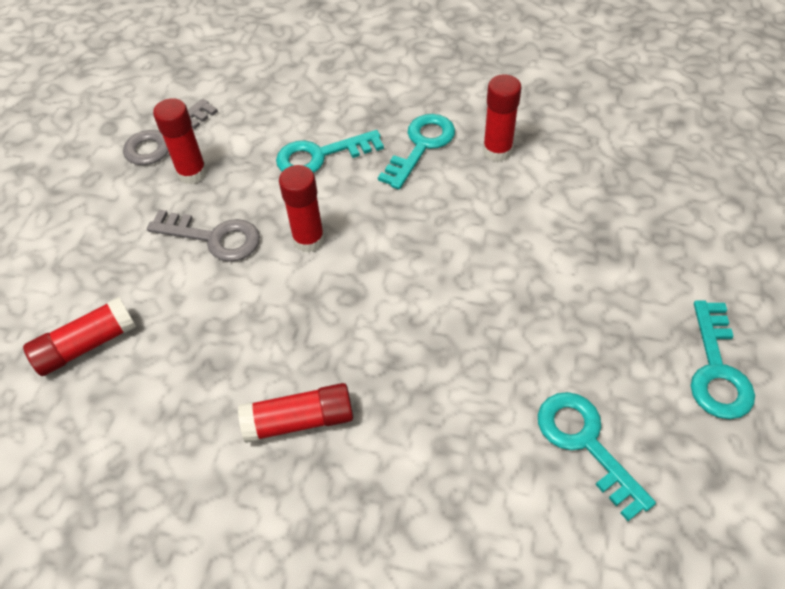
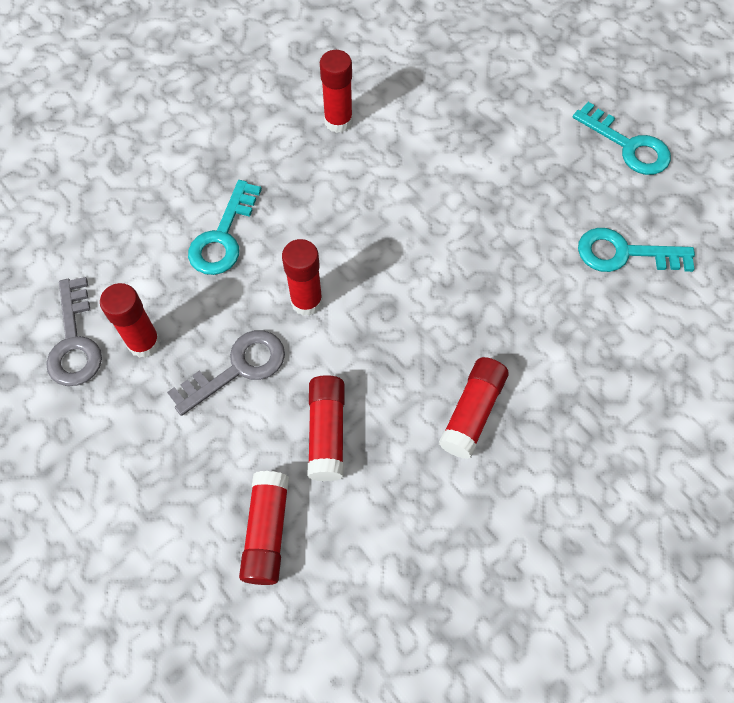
camera: 55 degrees left, 10 degrees up
turquoise key [378,114,455,190] -> none
none -> red glue stick [308,375,345,481]

